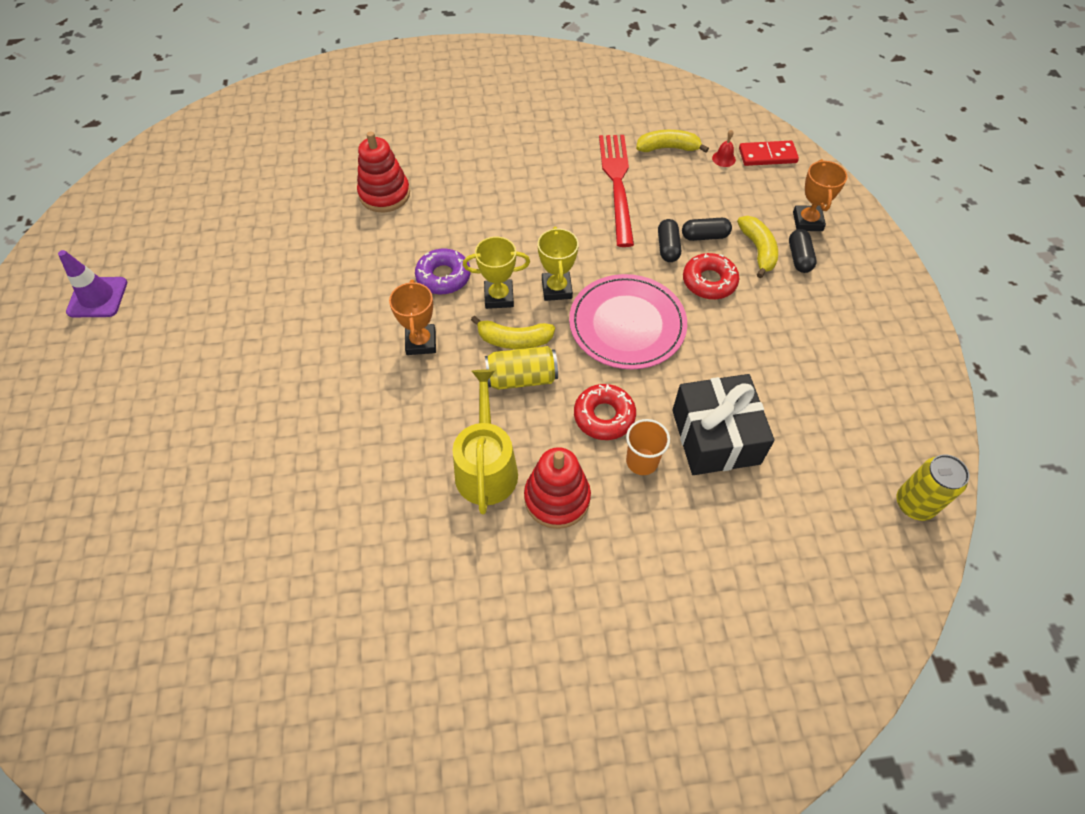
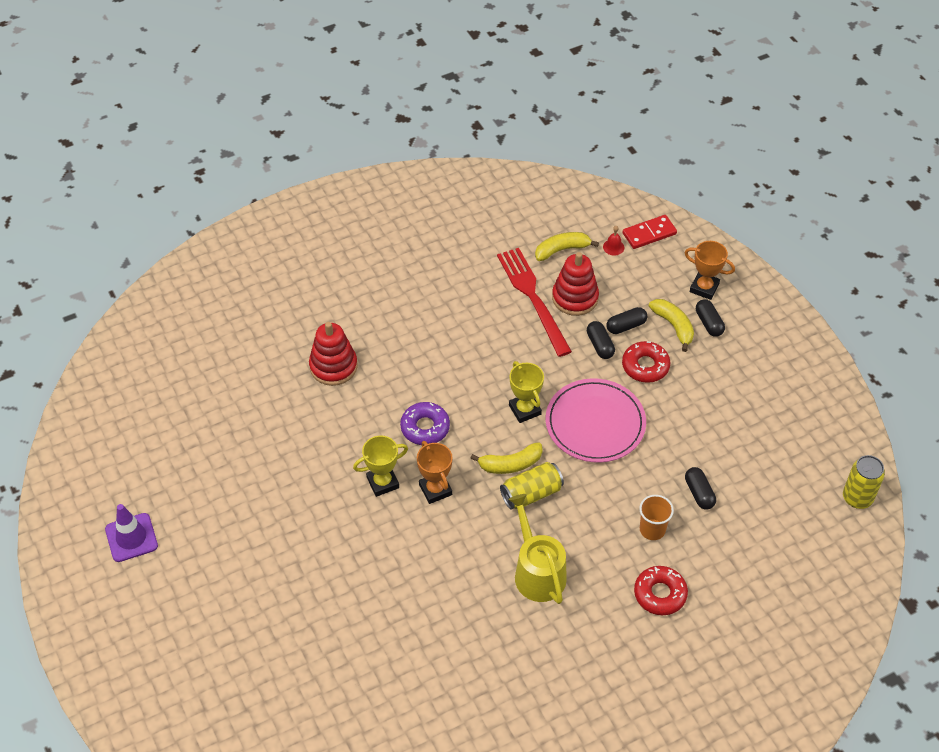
camera: 20 degrees left, 5 degrees down
yellow trophy [463,237,530,309] -> yellow trophy moved to [353,435,408,497]
red stacking toy [524,447,591,529] -> red stacking toy moved to [552,252,599,316]
red donut [574,384,636,440] -> red donut moved to [634,566,688,615]
black gift [672,374,775,475] -> black capsule [685,467,716,510]
orange trophy [793,159,847,231] -> orange trophy turned 45 degrees counterclockwise [685,241,735,300]

